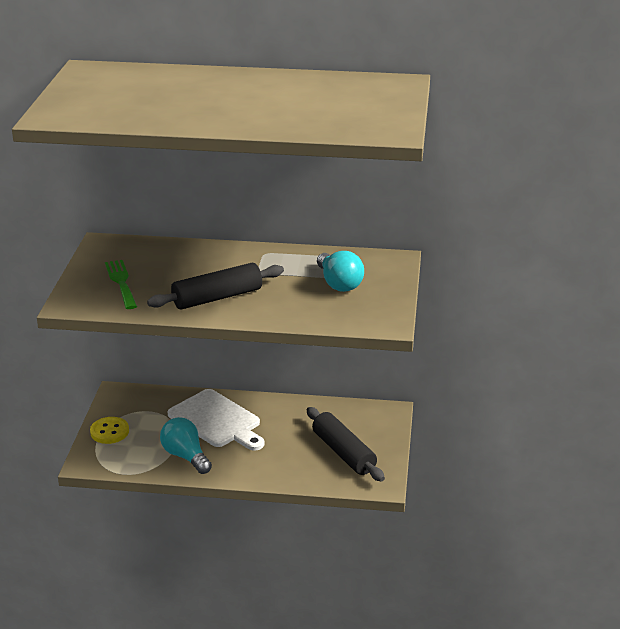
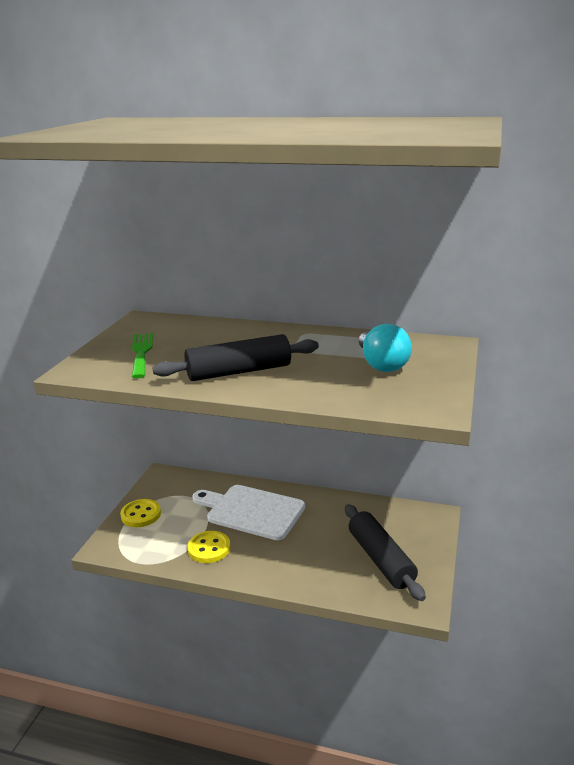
camera: 10 degrees right, 5 degrees down
turquoise light bulb [160,417,212,474] -> yellow button [188,531,230,563]
white cutting board [167,389,264,451] -> white cutting board turned 150 degrees clockwise [192,485,305,540]

